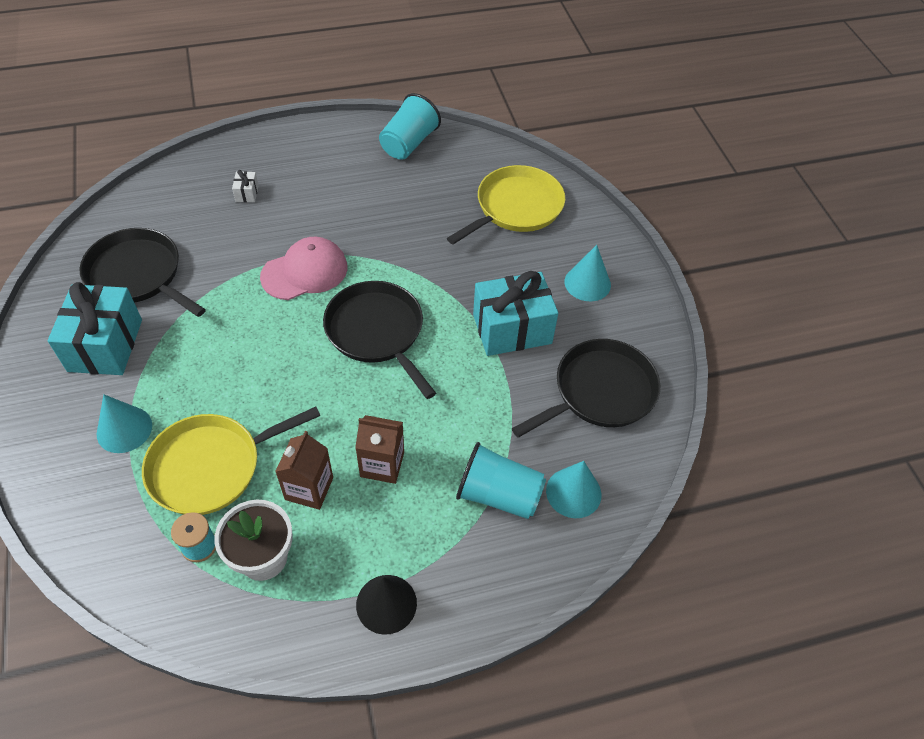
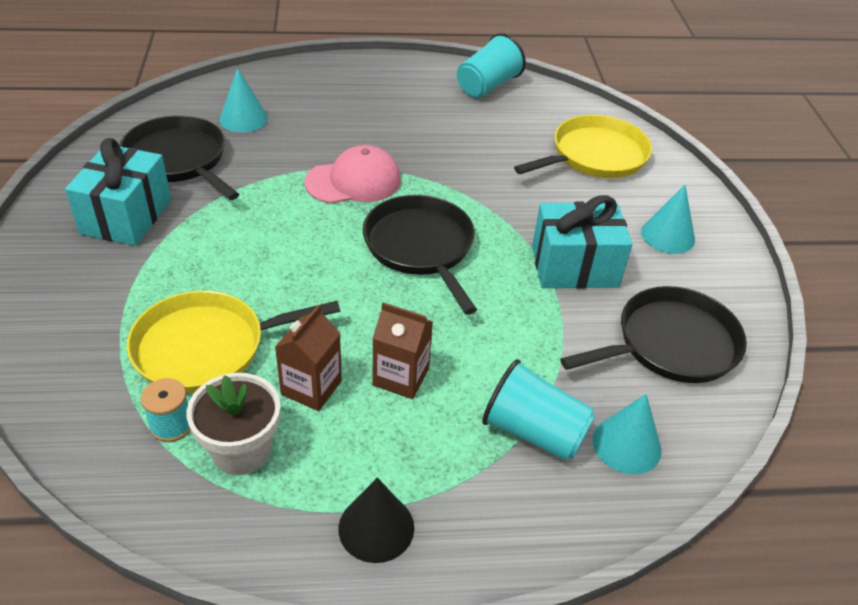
camera: 10 degrees right, 10 degrees down
turquoise cone [96,395,152,453] -> turquoise cone moved to [220,68,268,132]
white gift [232,170,259,202] -> none

